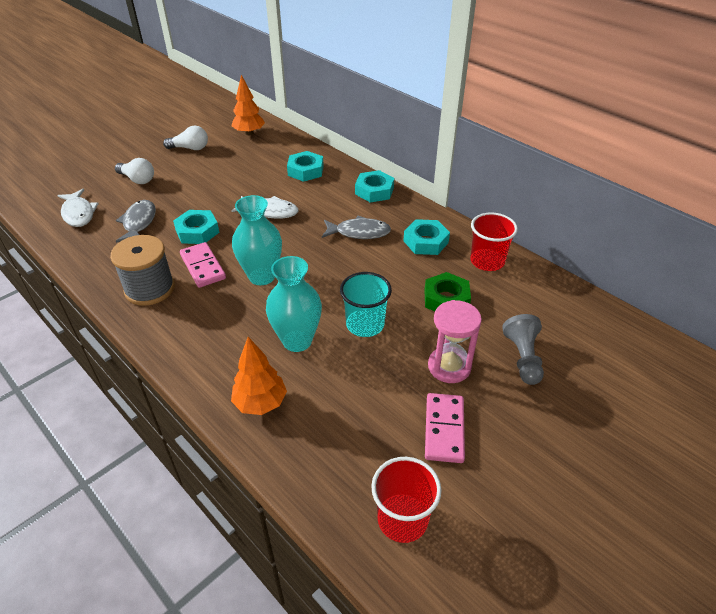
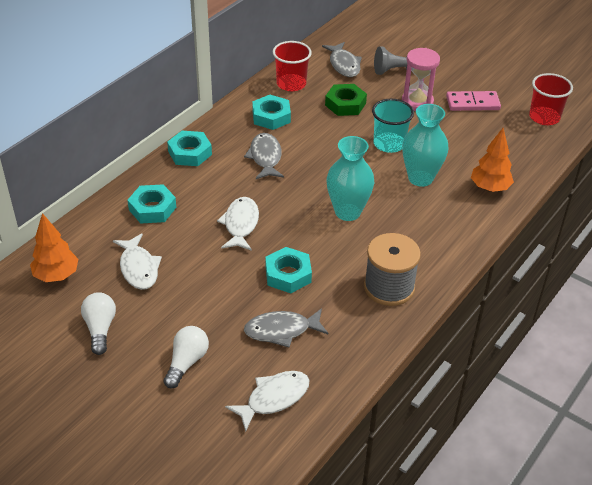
camera: 100 degrees left, 0 degrees up
pink domino [180,242,226,288] -> none
none -> white fish [113,233,162,290]
none -> grey fish [322,42,362,77]

